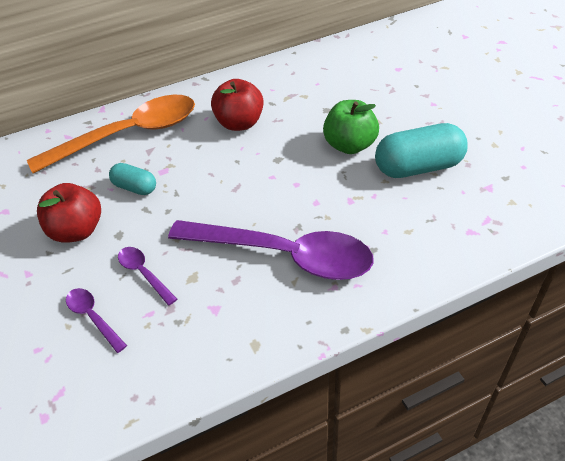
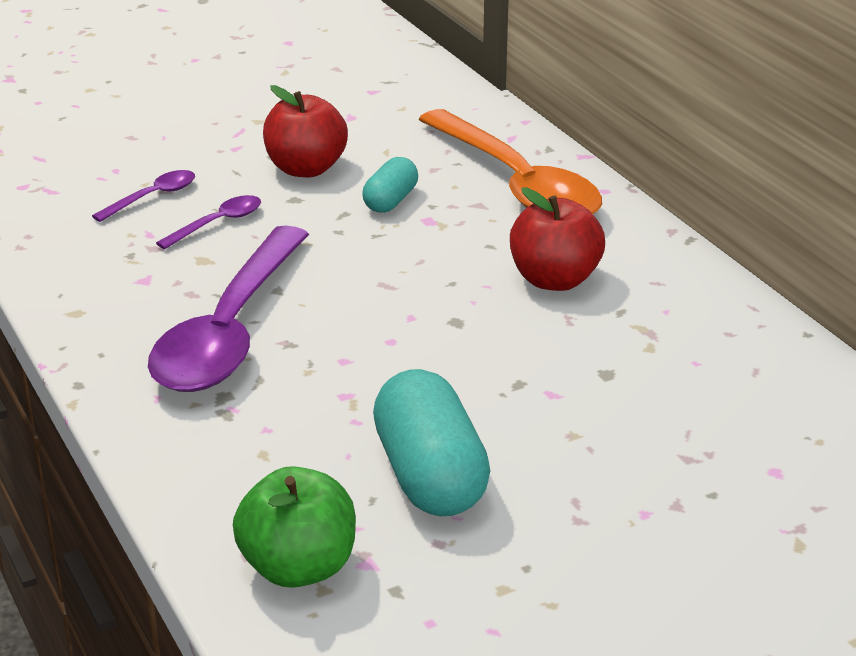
camera: 85 degrees right, 15 degrees down
green apple [323,100,379,154] -> green apple moved to [233,466,356,588]

